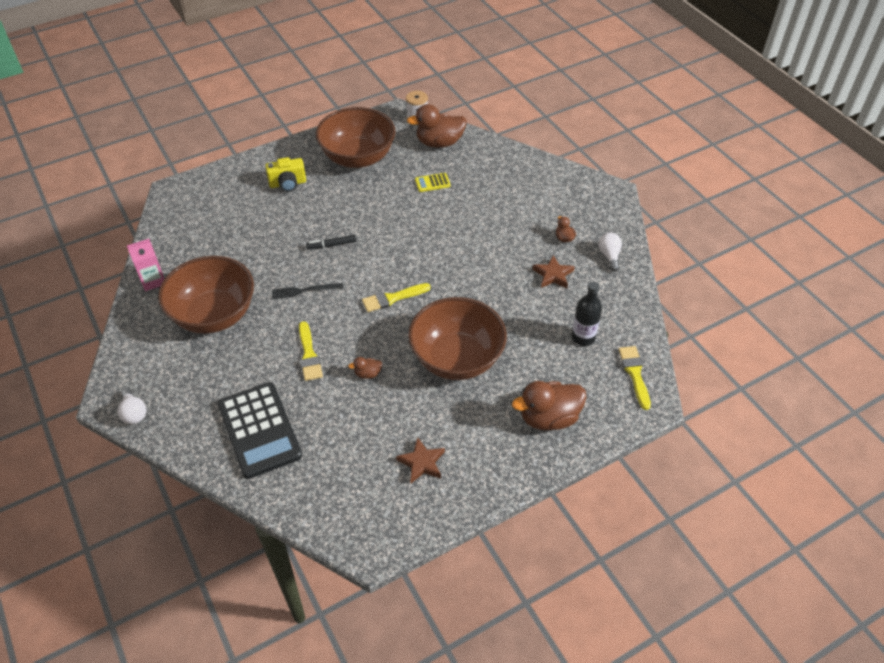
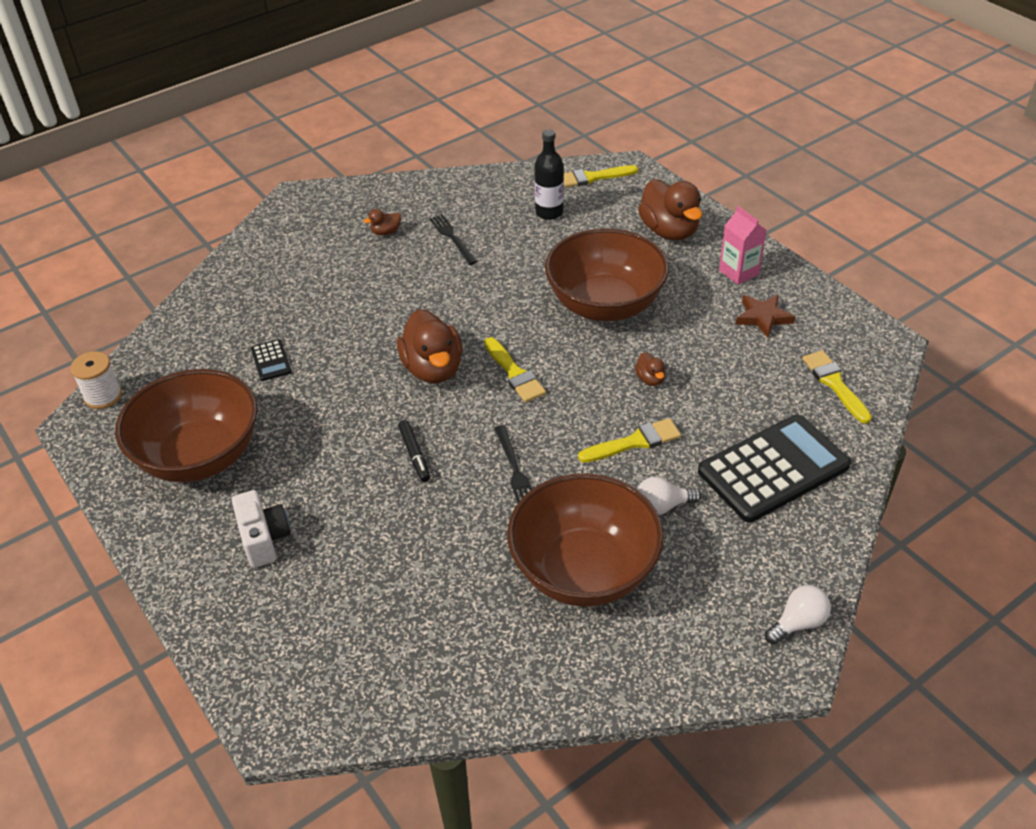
camera: 95 degrees left, 5 degrees down
pink carton [127,239,164,291] -> pink carton moved to [719,206,766,285]
yellow camera [265,157,306,192] -> white camera [232,490,291,568]
brown duck [407,104,467,148] -> brown duck moved to [397,309,463,383]
yellow calculator [415,173,451,192] -> black calculator [251,339,292,381]
brown star [532,255,575,289] -> black fork [429,214,477,265]
white light bulb [598,233,622,272] -> white light bulb moved to [637,477,702,515]
none -> yellow brush [802,350,872,424]

